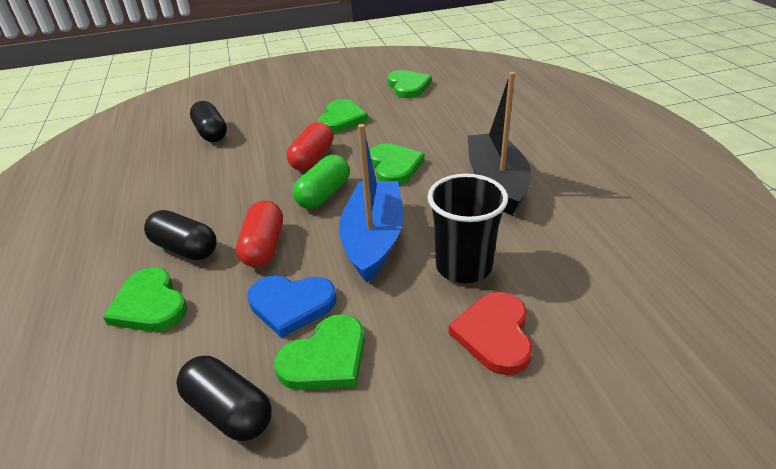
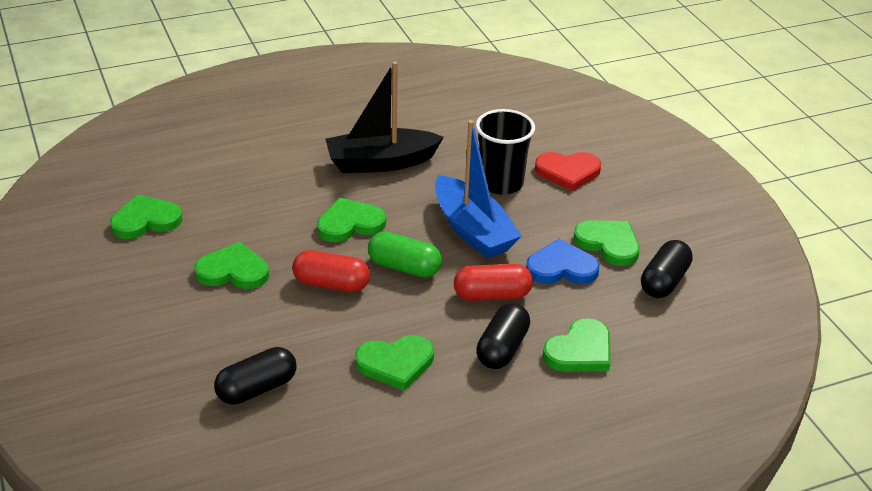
camera: 100 degrees left, 0 degrees up
blue heart [247,275,336,338] -> blue heart turned 90 degrees counterclockwise [526,239,600,284]
blue boat [339,124,404,283] -> blue boat turned 120 degrees counterclockwise [435,120,522,258]
none -> green heart [355,335,434,391]

